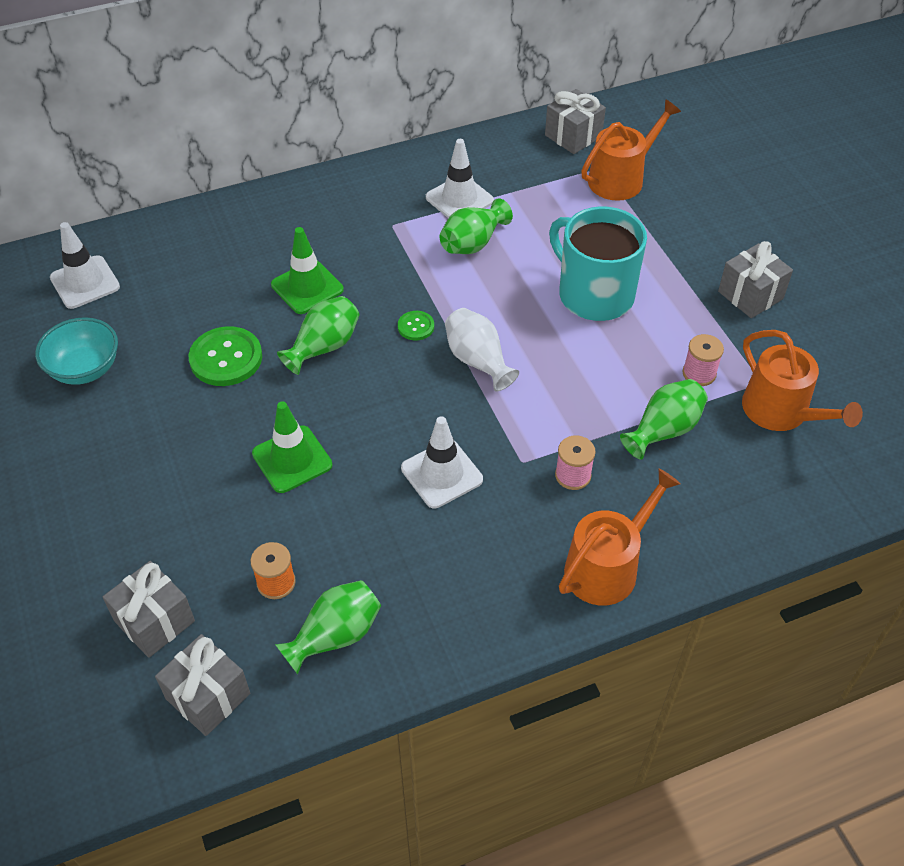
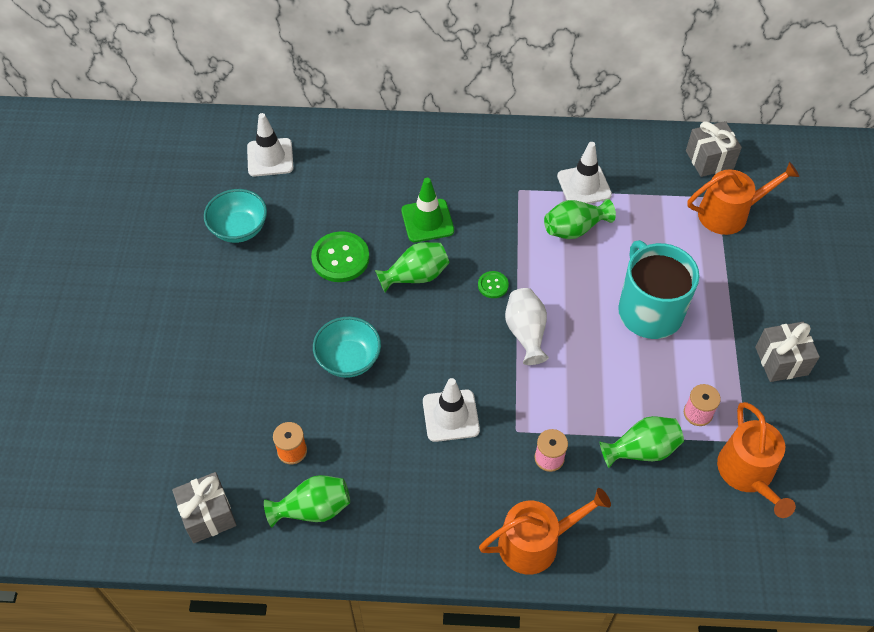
camera: 25 degrees right, 5 degrees up
grey gift [103,561,195,658] -> none
green traffic cone [252,401,332,493] -> turquoise bowl [313,317,381,378]

